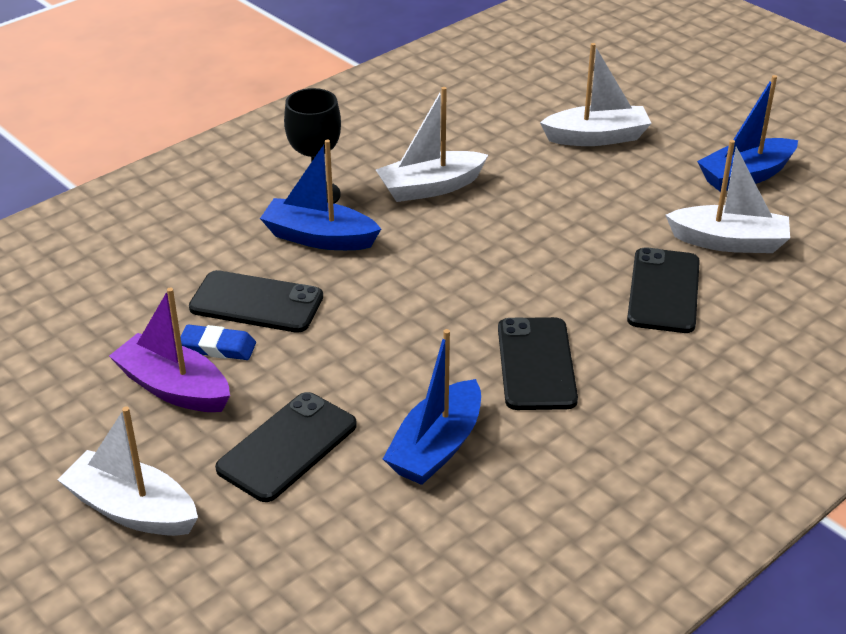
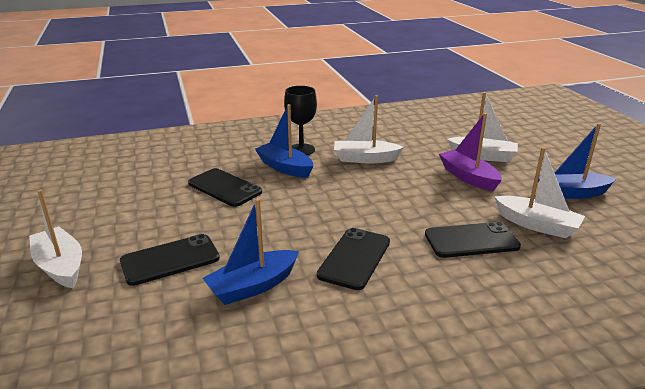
camera: 25 degrees right, 10 degrees down
purple boat [109,288,230,412] -> purple boat moved to [439,113,502,191]
blue eraser [180,324,256,360] -> none
black phone [627,247,700,333] -> black phone turned 45 degrees clockwise [425,221,521,258]

